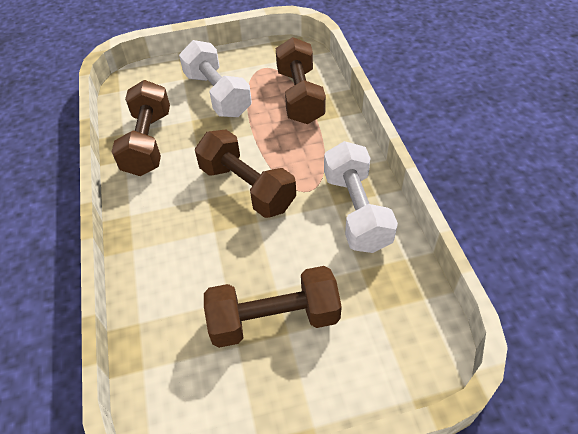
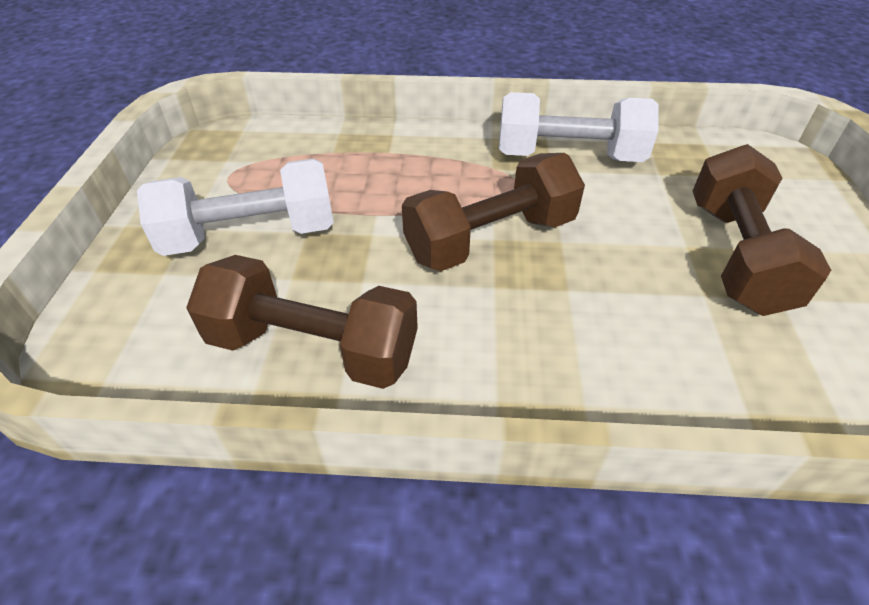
camera: 75 degrees left, 5 degrees down
brown dumbbell [276,37,326,124] -> none

